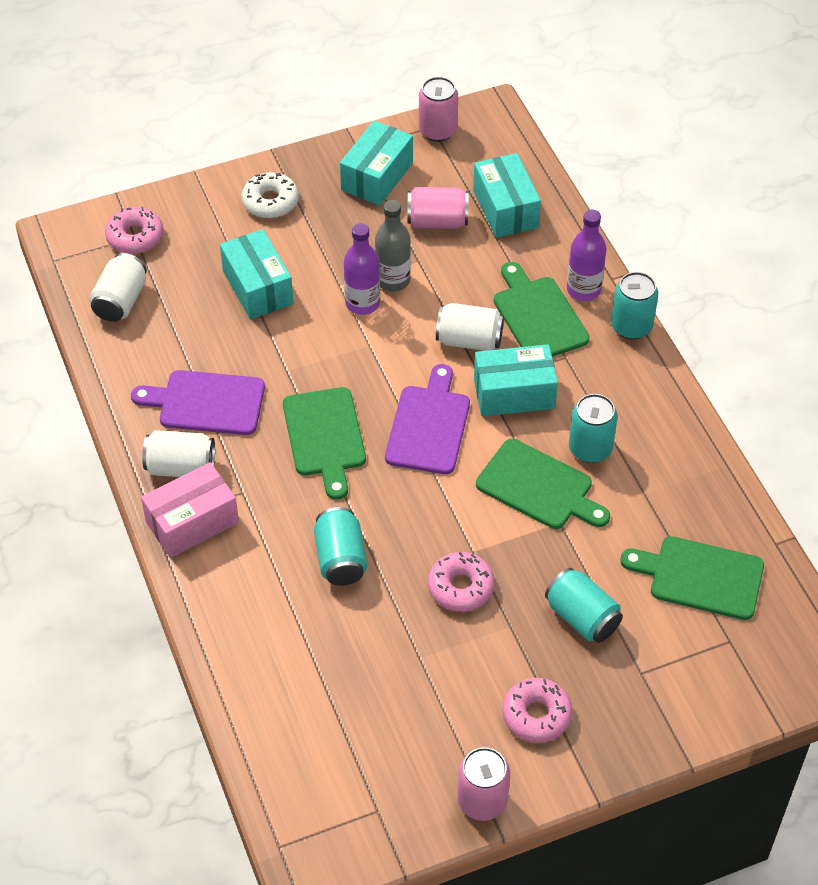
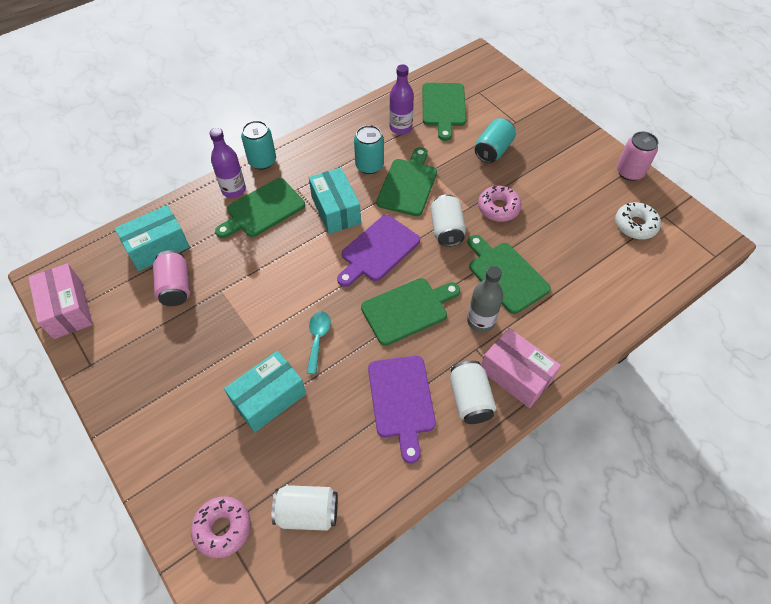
camera: 105 degrees left, 5 degrees up
white donut [242,172,299,218] -> white donut moved to [615,202,661,239]
turquoise can [314,507,367,586] -> green cutting board [468,235,551,314]
turquoise box [340,121,413,206] -> none
purple bottle [344,223,380,315] -> purple bottle moved to [389,64,414,135]
grey bottle [375,200,411,291] -> grey bottle moved to [467,266,503,333]
purple cutting board [385,364,470,474] -> purple cutting board turned 45 degrees counterclockwise [337,215,420,287]
pink can [419,77,458,142] -> pink box [28,263,93,339]
white can [436,303,504,351] -> white can moved to [430,194,466,247]
pink donut [502,678,573,743] -> none
none -> turquoise spoon [307,311,331,374]

